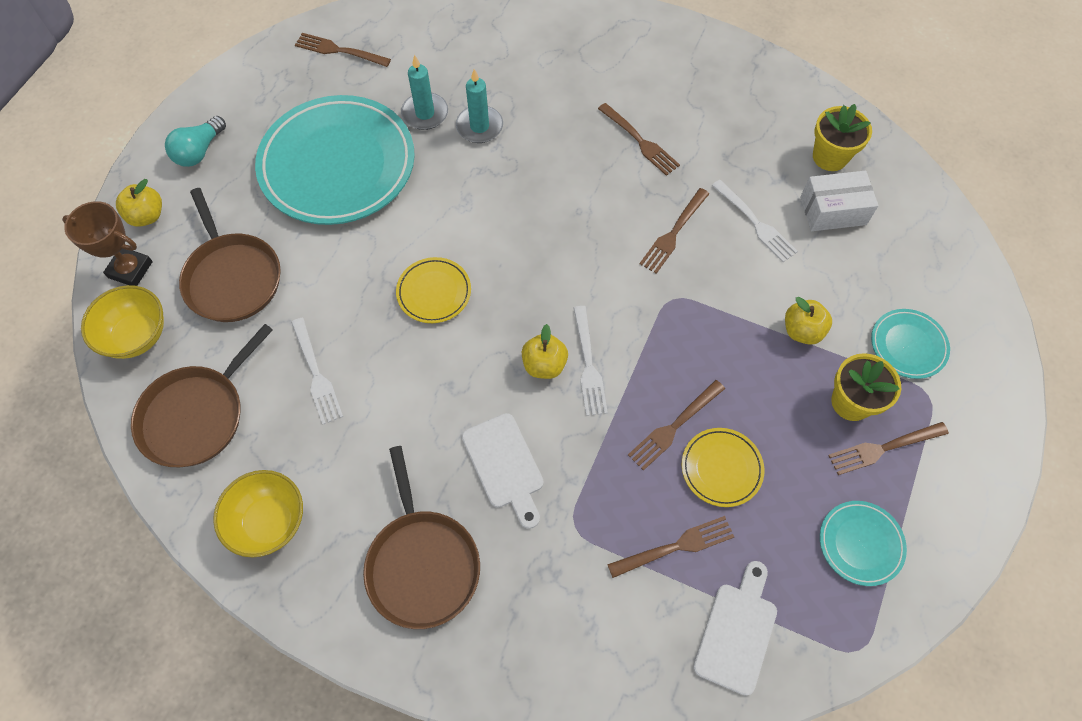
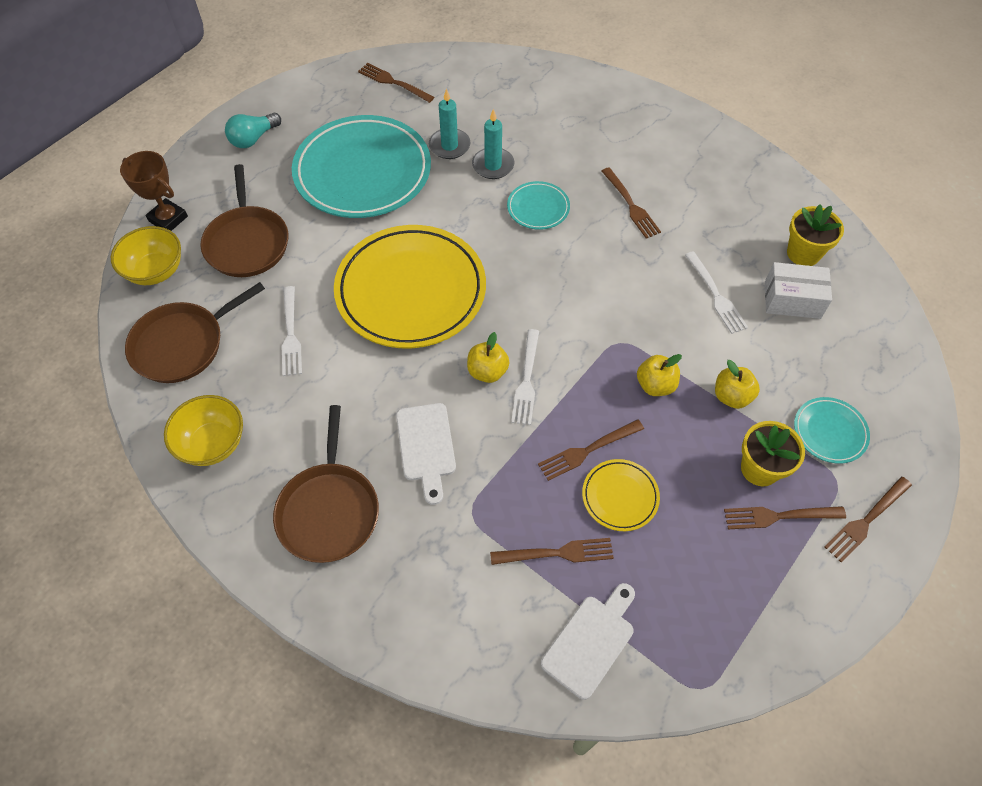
camera: 15 degrees right, 5 degrees down
yellow apple [116,179,162,227] -> yellow apple moved to [637,354,682,396]
yellow plate [396,257,471,323] -> yellow plate [334,225,486,348], size x2.25
brown fork [640,188,709,274] -> brown fork moved to [825,477,912,563]
turquoise plate [820,501,907,586] -> turquoise plate moved to [507,181,570,230]

